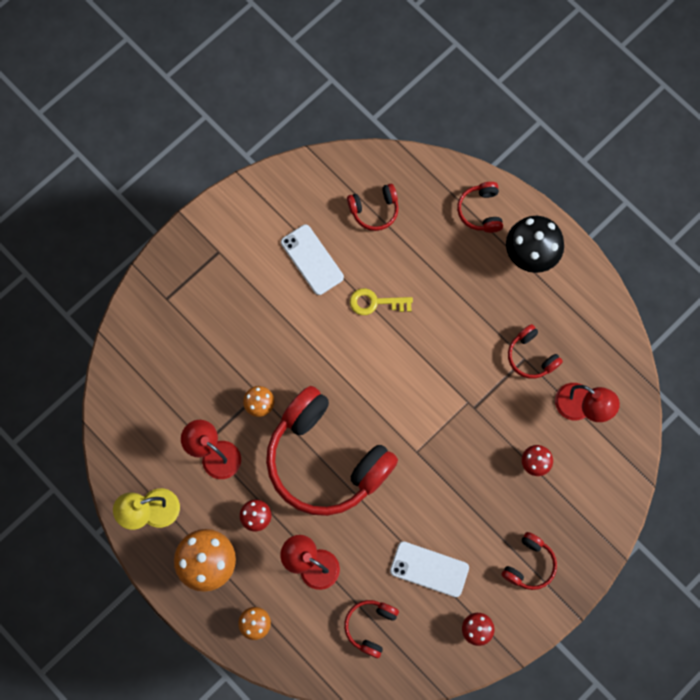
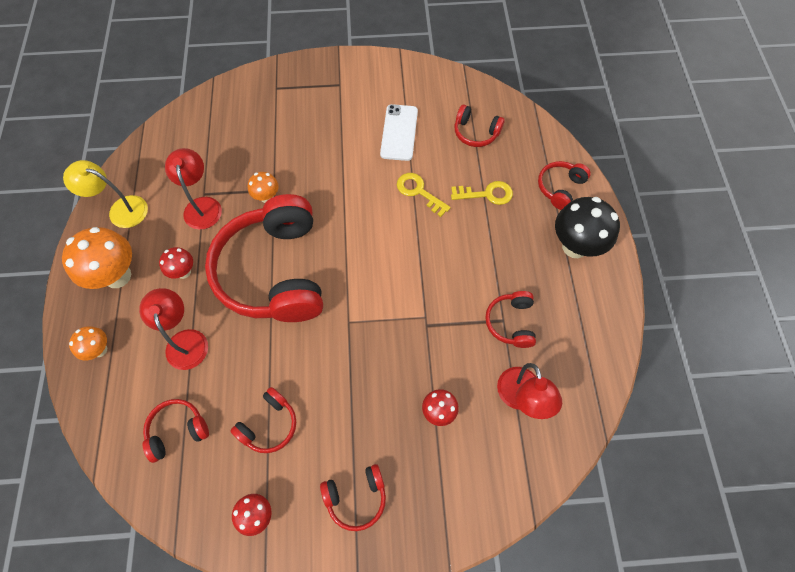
camera: 40 degrees right, 10 degrees down
white phone [390,541,469,597] -> red headphones [230,387,296,453]
none -> yellow key [451,181,513,205]

